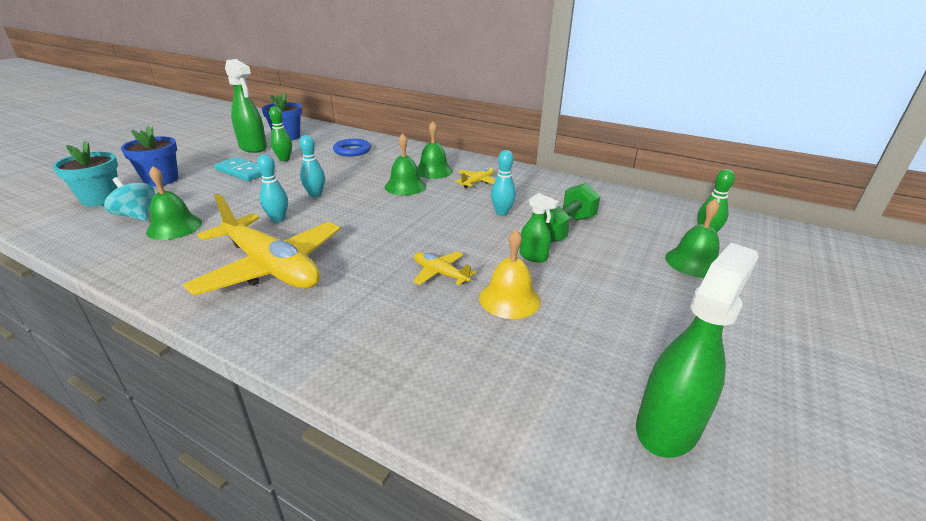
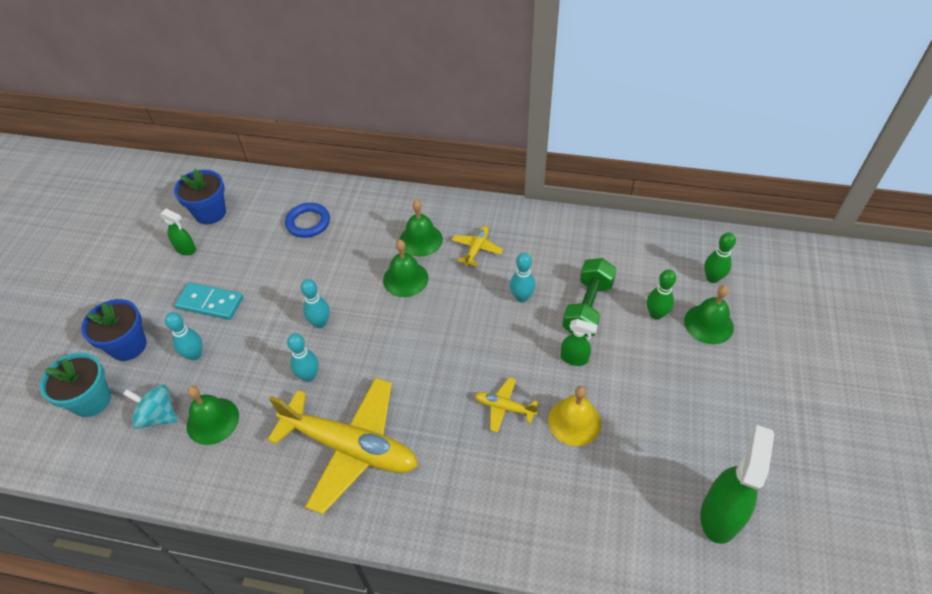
camera: 15 degrees left, 20 degrees up
green spray bottle [225,59,267,153] -> green spray bottle [160,208,196,255], size x0.54
green bowling pin [269,106,292,161] -> green bowling pin moved to [647,270,676,320]
none -> turquoise bowling pin [165,312,202,361]

